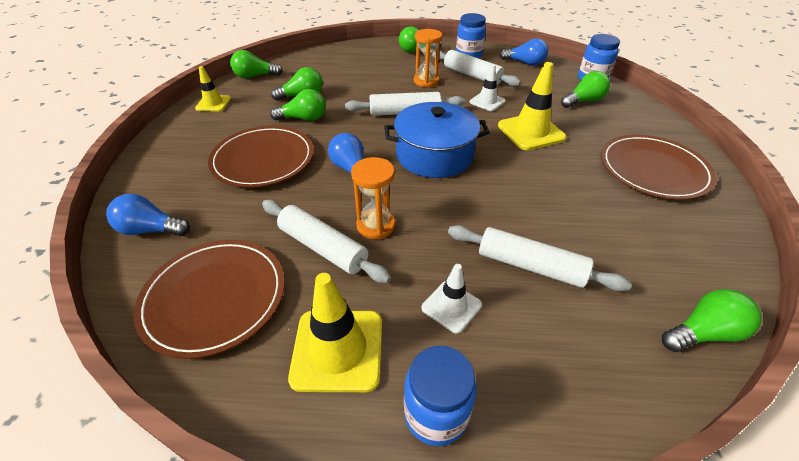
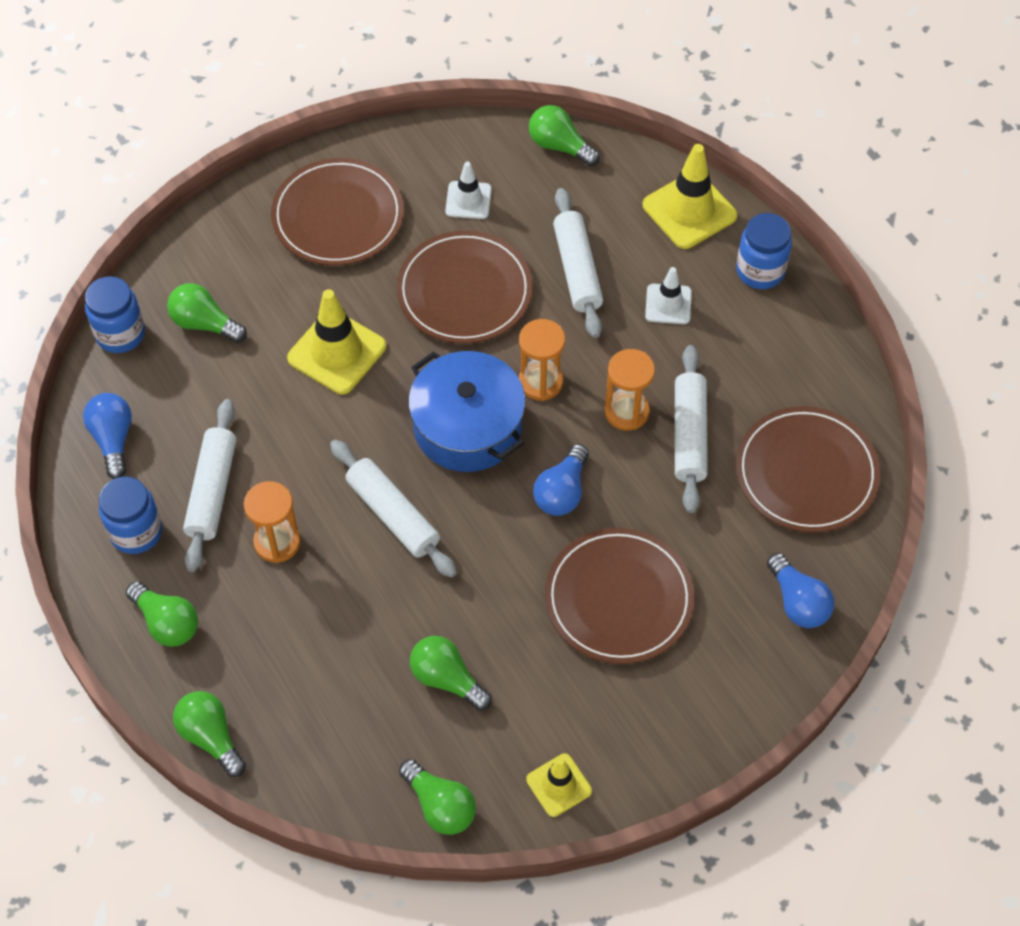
camera: 125 degrees left, 15 degrees up
green light bulb [270,89,326,121] -> green light bulb moved to [173,691,246,777]
yellow traffic cone [288,273,382,392] -> yellow traffic cone moved to [643,144,737,249]
white traffic cone [470,64,506,111] -> white traffic cone moved to [445,162,492,219]
none -> brown plate [396,230,533,344]
none -> orange hourglass [519,319,565,401]

